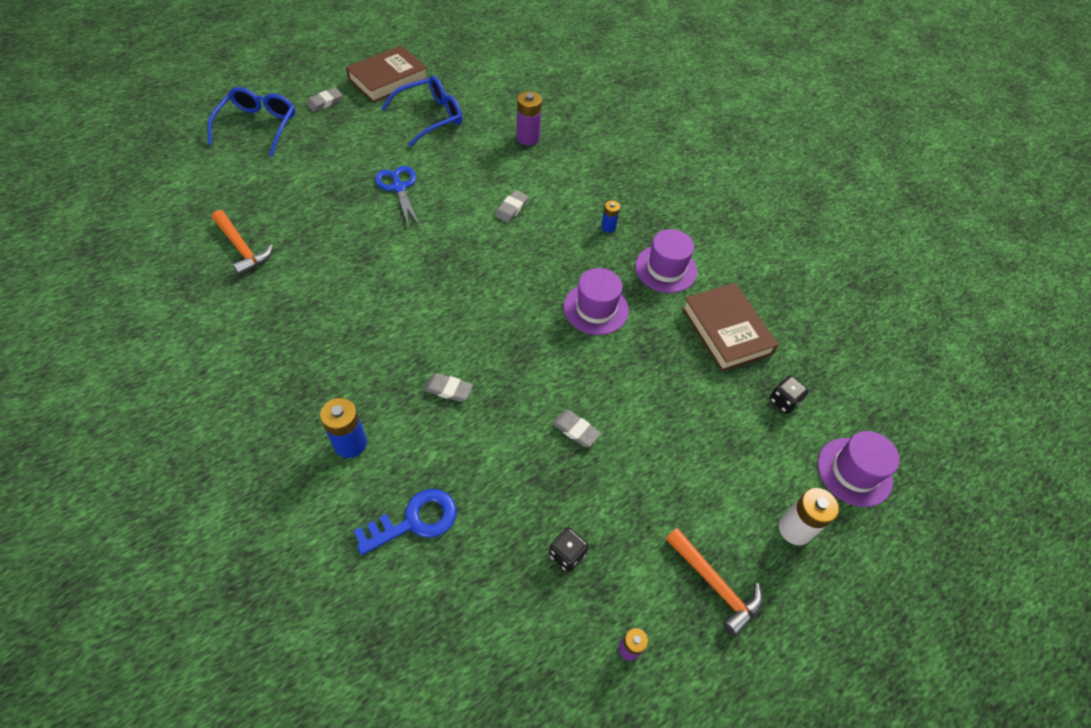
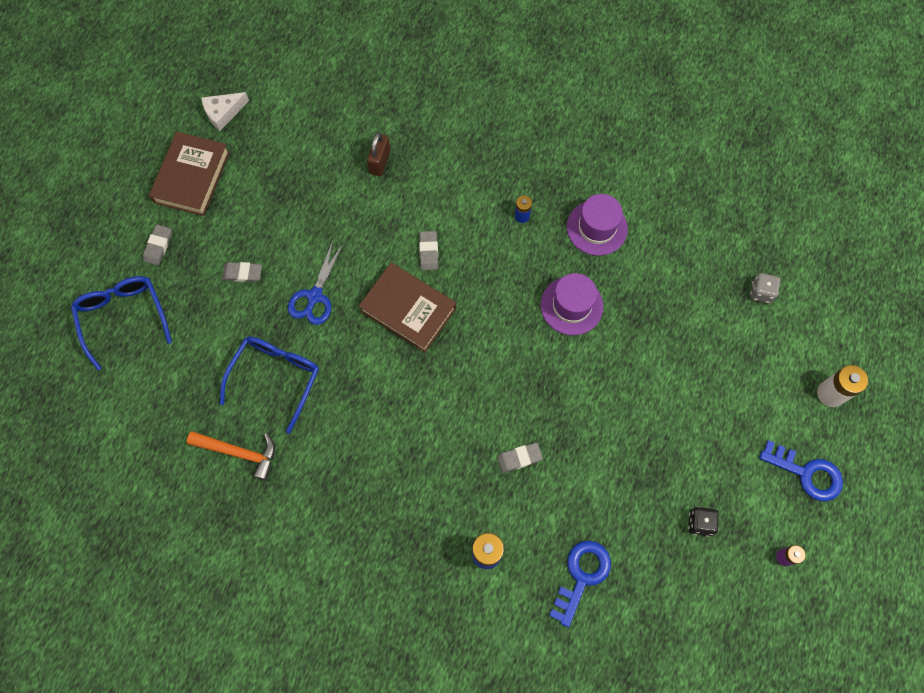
camera: 30 degrees left, 15 degrees up
blue scissors [375,166,420,228] -> blue scissors turned 105 degrees counterclockwise [288,241,344,325]
blue glasses [381,76,462,147] -> blue glasses moved to [220,336,319,434]
purple battery [516,91,542,146] -> brown padlock [367,133,390,176]
grey eraser [552,410,601,447] -> grey eraser moved to [222,262,262,282]
orange hammer [666,528,762,637] -> blue key [759,440,843,501]
brown book [682,283,779,372] -> brown book moved to [359,263,456,352]
black dice [769,375,809,414] -> grey dice [750,273,780,303]
purple hat [818,431,900,507] -> none
none -> white cheese [201,92,249,131]

